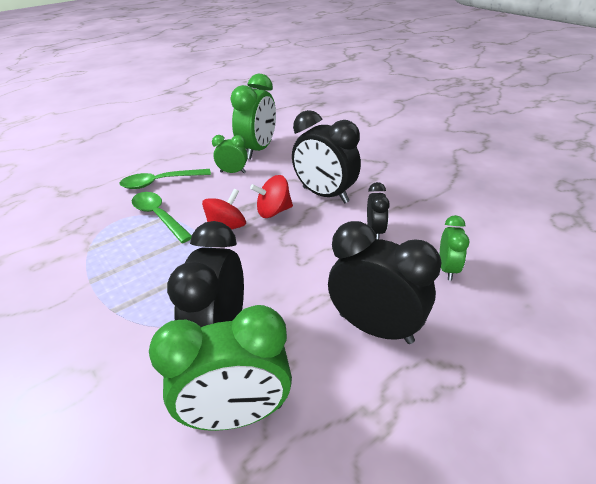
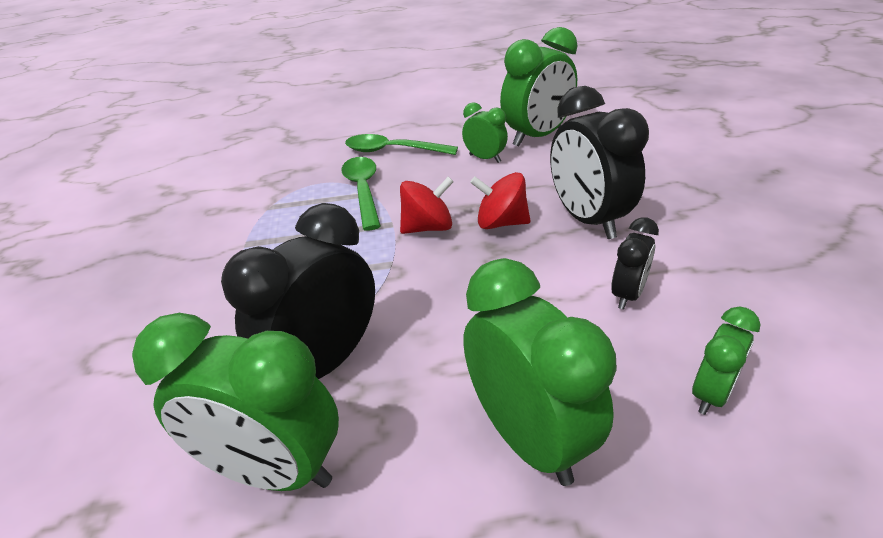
camera: 30 degrees right, 0 degrees up
black clock [328,221,442,344] -> green clock [463,258,617,486]

